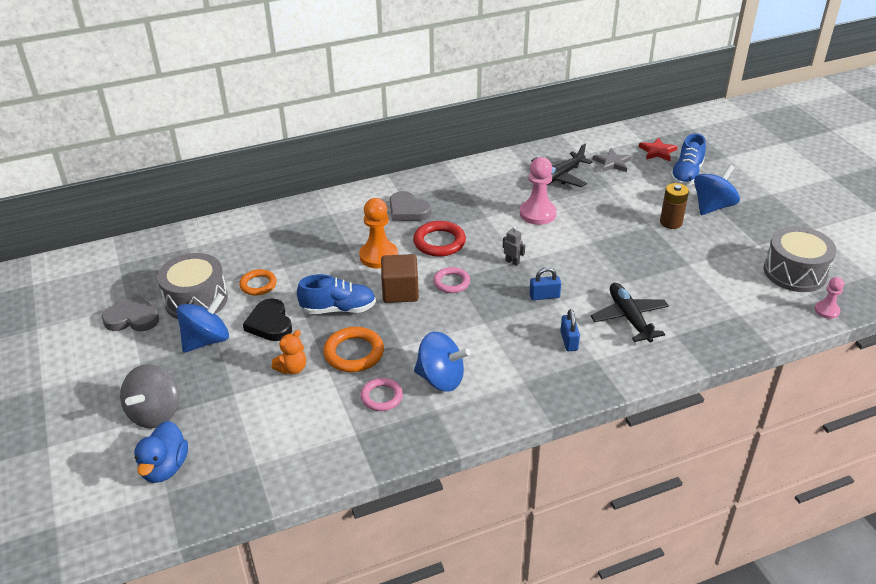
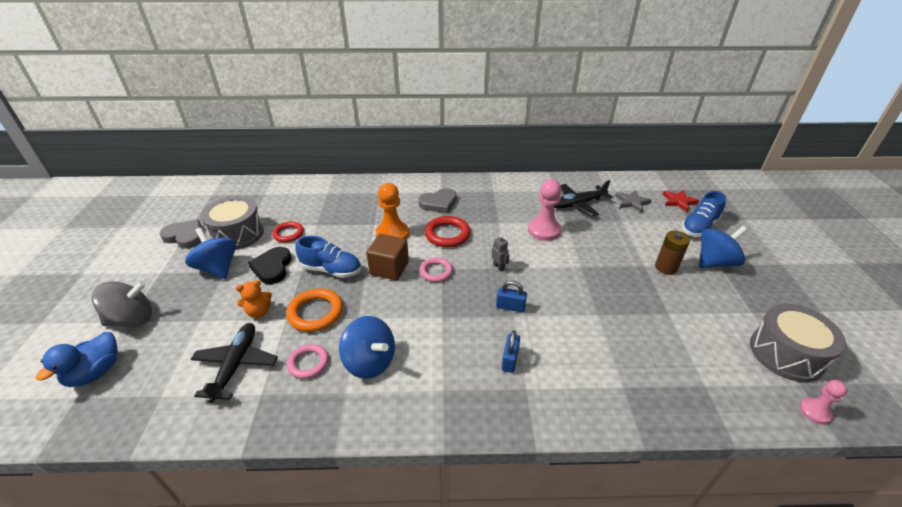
camera: 20 degrees right, 0 degrees up
grey spinning top [120,364,179,429] -> grey spinning top turned 150 degrees counterclockwise [92,281,152,327]
blue spinning top [176,293,229,353] -> blue spinning top turned 105 degrees counterclockwise [185,227,236,279]
orange ring [239,269,277,295] -> red ring [272,221,304,242]
grey heart [390,191,431,221] -> grey heart turned 90 degrees counterclockwise [418,188,457,213]
black plane [590,283,669,343] -> black plane moved to [191,323,278,403]

